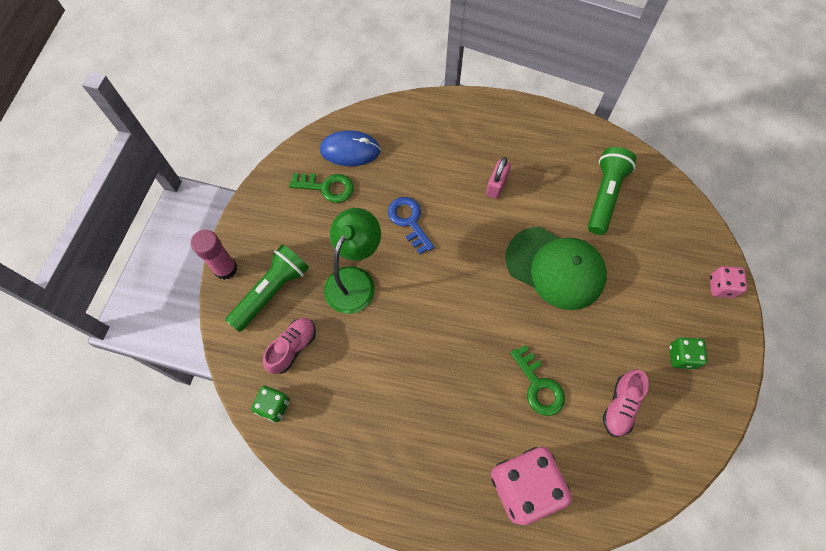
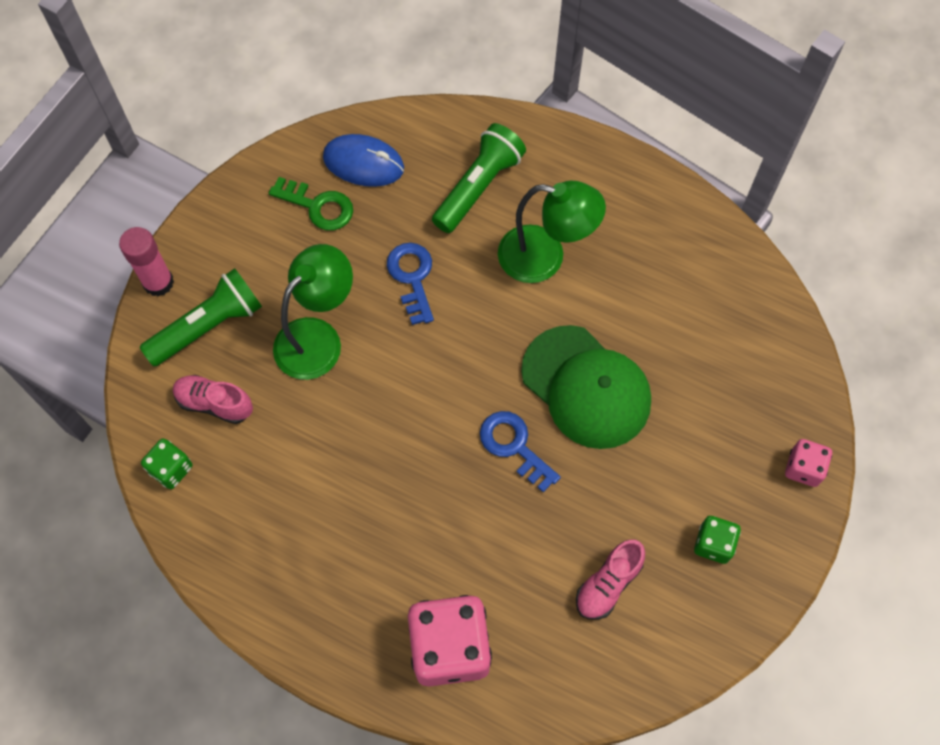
camera: 15 degrees right, 0 degrees up
pink shoe [263,318,316,374] -> pink shoe turned 120 degrees counterclockwise [173,375,253,424]
pink padlock [486,157,511,199] -> green lamp [498,181,606,283]
green key [510,345,565,416] -> none
green flashlight [588,147,636,235] -> green flashlight moved to [432,123,526,233]
none -> blue key [480,411,561,492]

